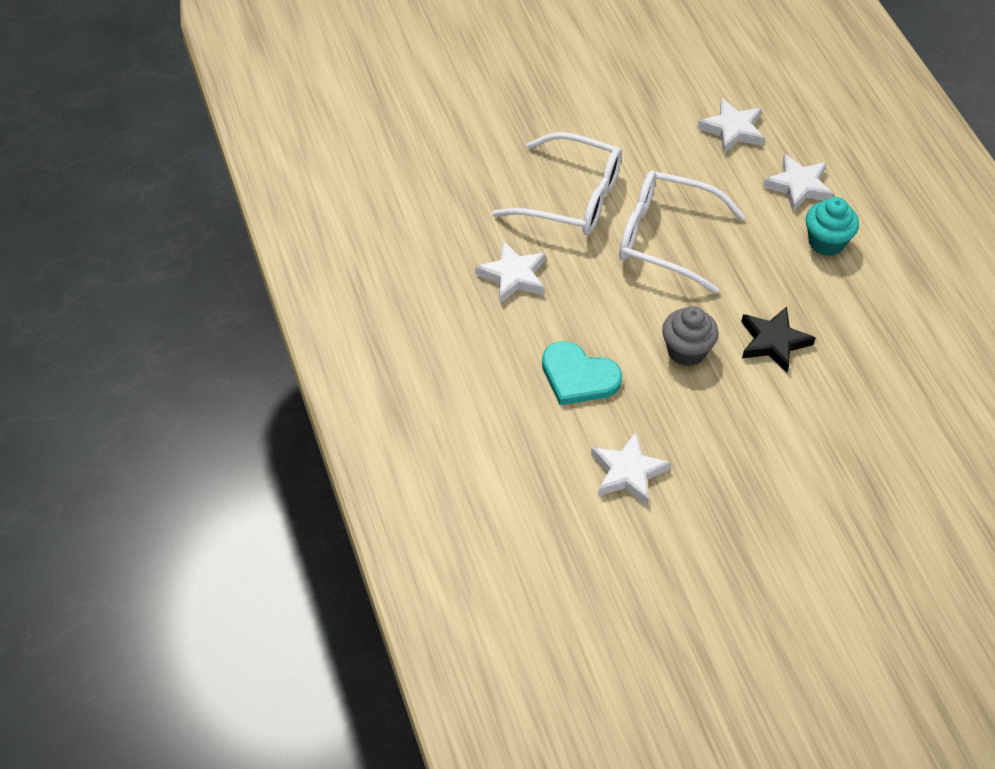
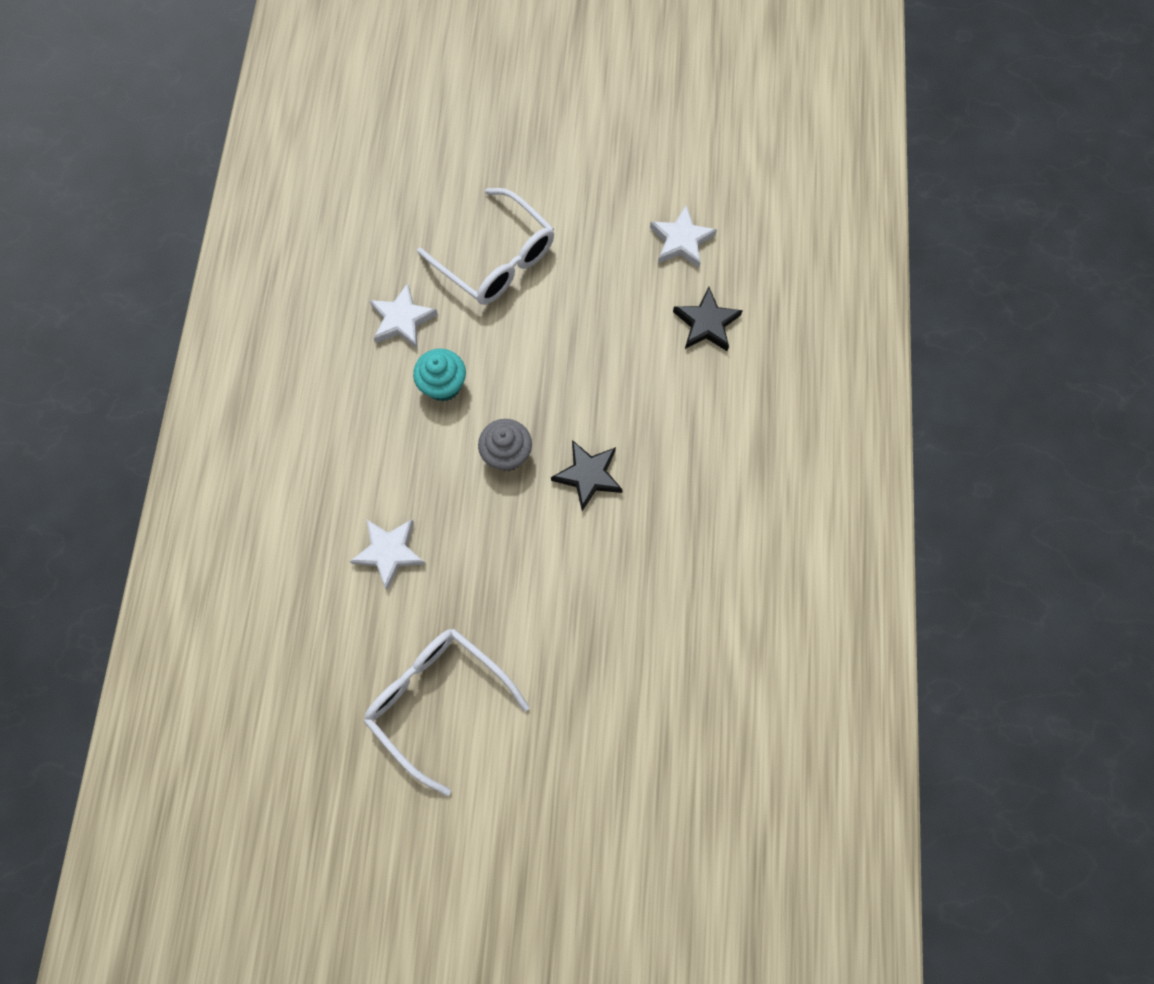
camera: 25 degrees right, 20 degrees up
turquoise heart [542,341,622,405] -> none
white glasses [619,171,745,294] -> white glasses moved to [364,629,529,796]
white star [763,154,834,212] -> black star [673,287,743,351]
turquoise cupcake [806,197,859,256] -> turquoise cupcake moved to [413,349,466,401]

